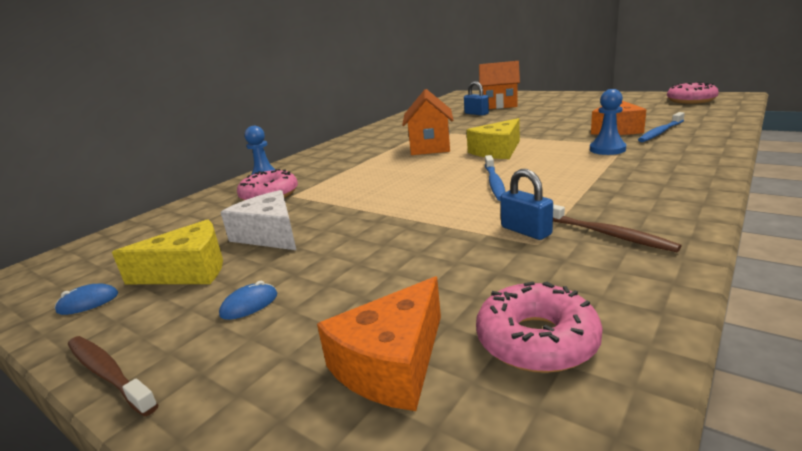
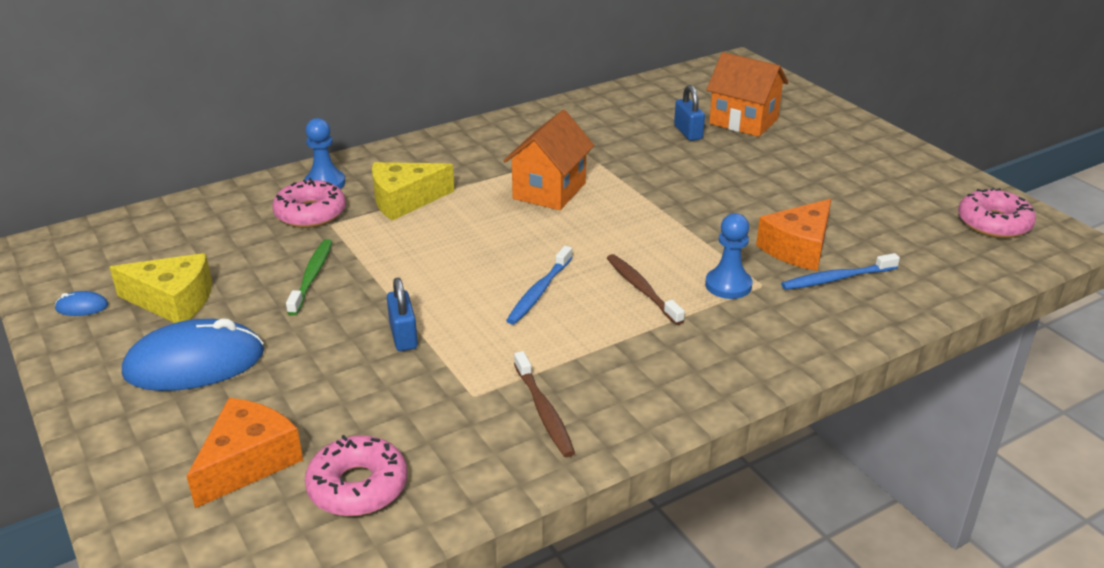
camera: 20 degrees right, 10 degrees up
brown toothbrush [68,336,158,416] -> brown toothbrush moved to [607,254,685,325]
blue mouse [219,281,277,320] -> blue mouse [122,319,264,391], size x2.49
white cheese [220,190,296,250] -> none
orange cheese [317,277,441,411] -> orange cheese turned 150 degrees clockwise [187,398,303,508]
yellow cheese [467,118,520,159] -> yellow cheese moved to [372,162,454,221]
blue padlock [500,169,553,240] -> blue padlock moved to [387,278,418,351]
none -> green toothbrush [286,239,332,316]

